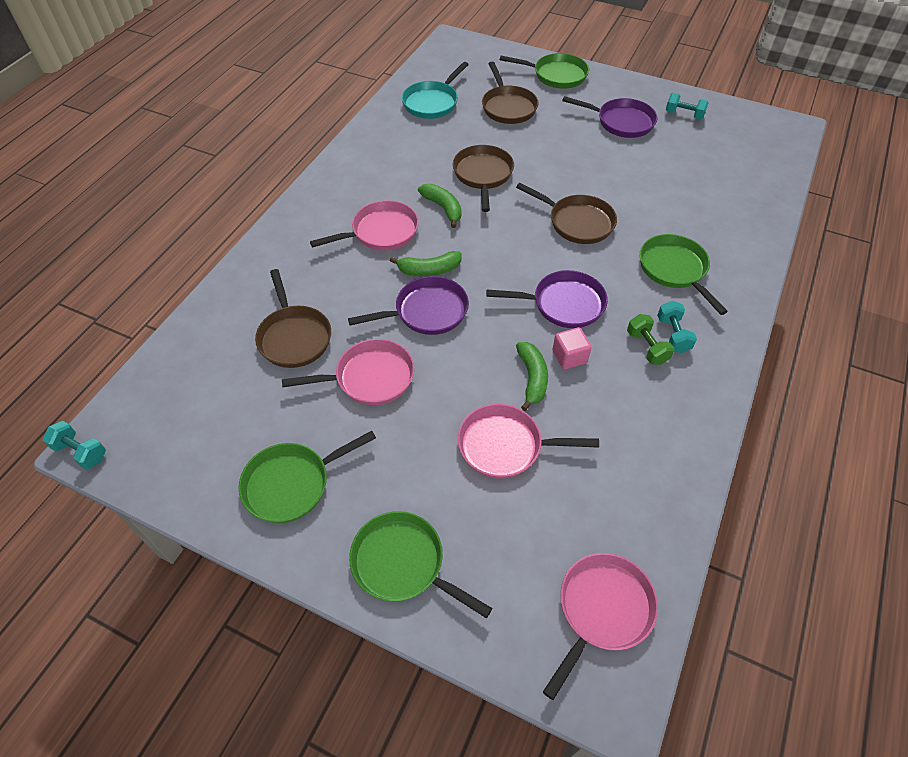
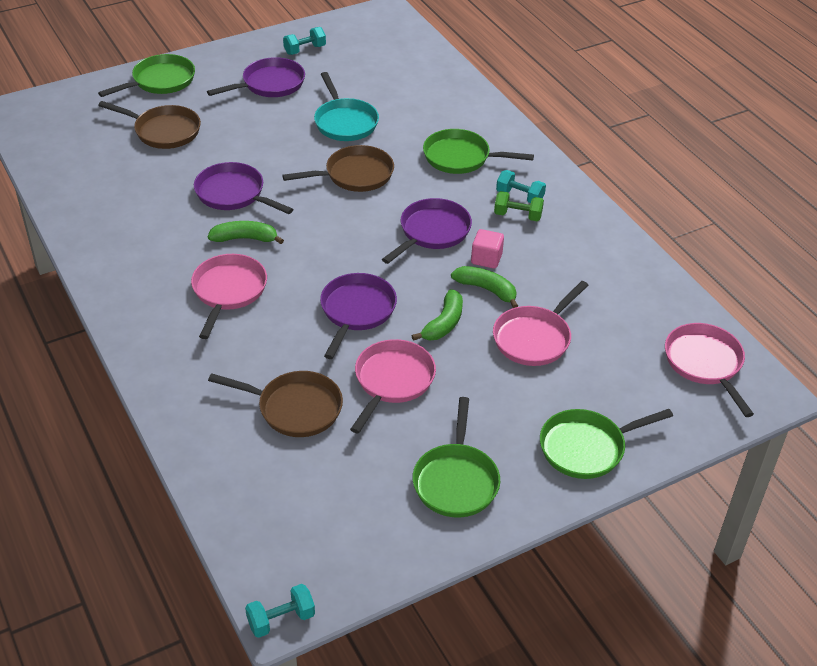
camera: 55 degrees left, 10 degrees down
green banana [390,251,462,276] -> green banana moved to [412,289,463,341]
turquoise pan [402,62,469,119] -> turquoise pan moved to [314,72,379,141]
brown pan [453,145,514,212] -> purple pan [194,162,293,214]

